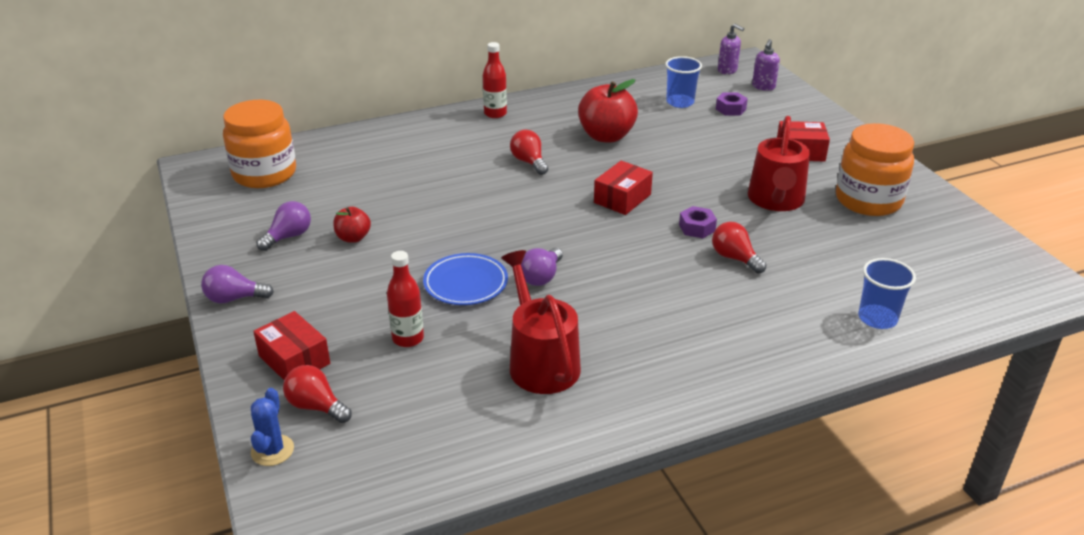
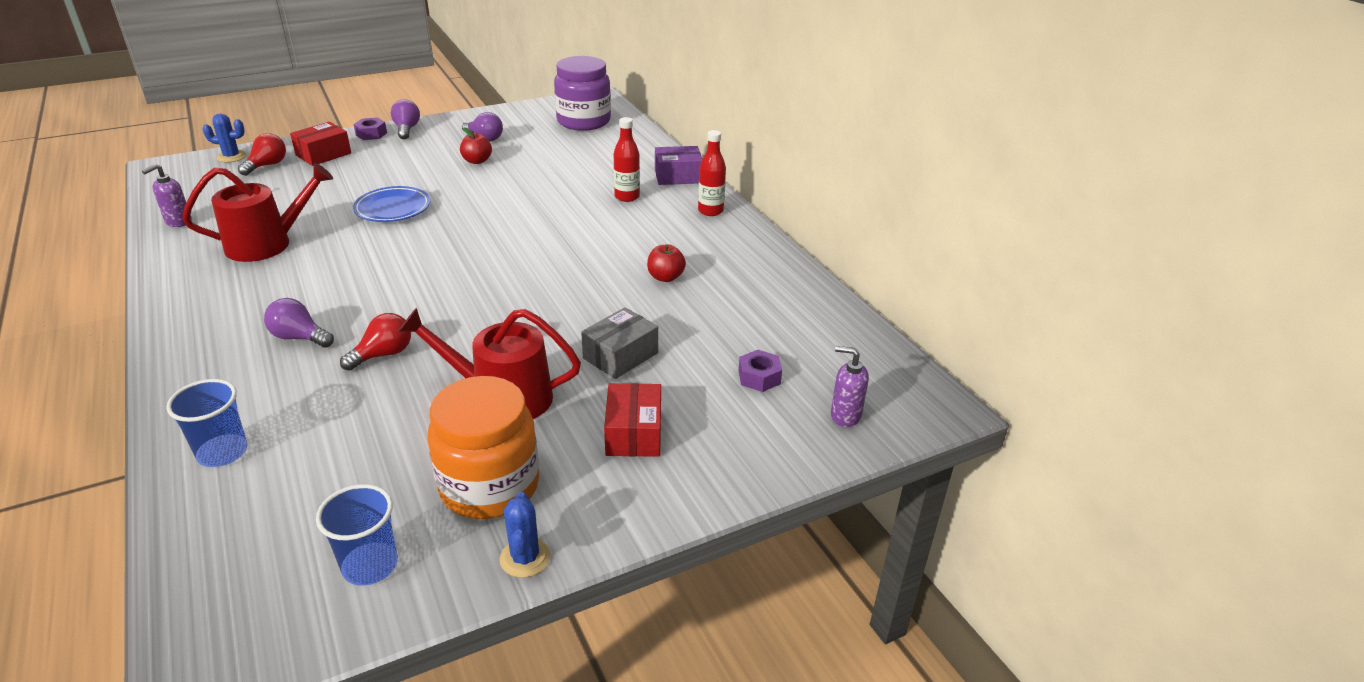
camera: 85 degrees right, 0 degrees up
orange jar [223,100,296,188] -> purple jar [554,56,611,131]
red bottle [387,251,424,347] -> red bottle moved to [614,117,640,202]
red light bulb [510,130,548,175] -> none
purple light bulb [521,248,563,286] -> purple light bulb moved to [264,298,334,348]
red apple [578,79,638,143] -> red apple [647,244,686,282], size x0.53
red box [594,161,653,215] -> none
blue cup [665,56,702,108] -> blue cup moved to [316,484,398,586]
purple nut [679,206,717,238] -> purple nut moved to [353,118,387,140]
purple soap dispenser [718,24,744,74] -> purple soap dispenser moved to [142,164,192,227]
none -> blue cactus [500,492,551,578]
none -> grey box [581,307,658,379]
none -> purple box [655,146,702,185]

